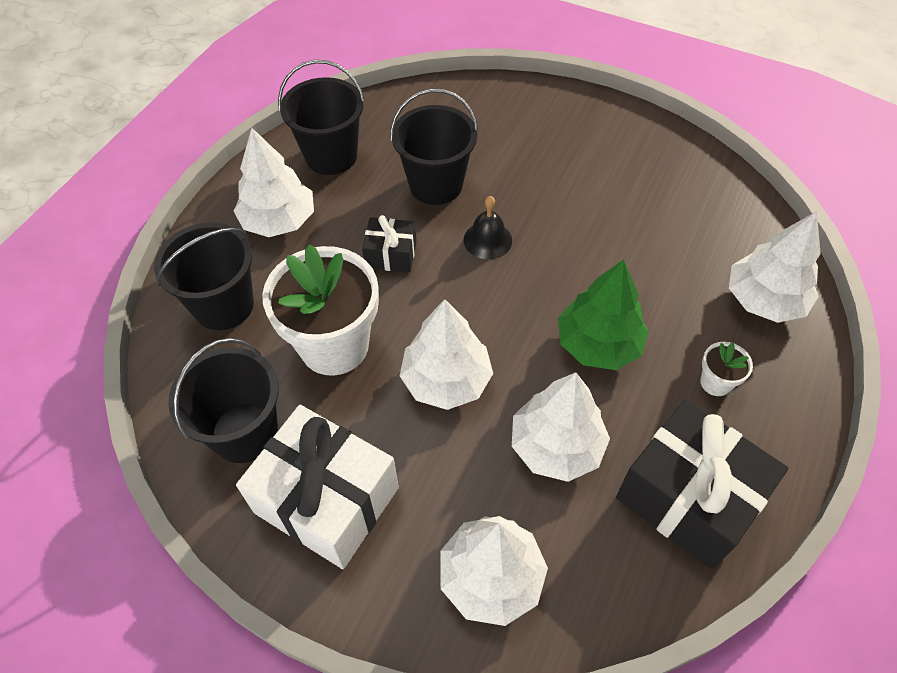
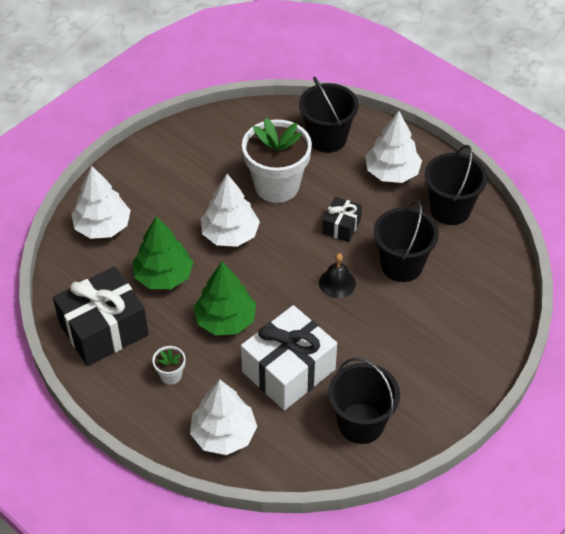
camera: 105 degrees right, 5 degrees down
black bucket [168,338,279,463] -> black bucket moved to [328,358,400,444]
white gift [236,405,399,569] -> white gift moved to [241,305,337,410]
white tree [512,372,610,482] -> green tree [133,216,193,289]

